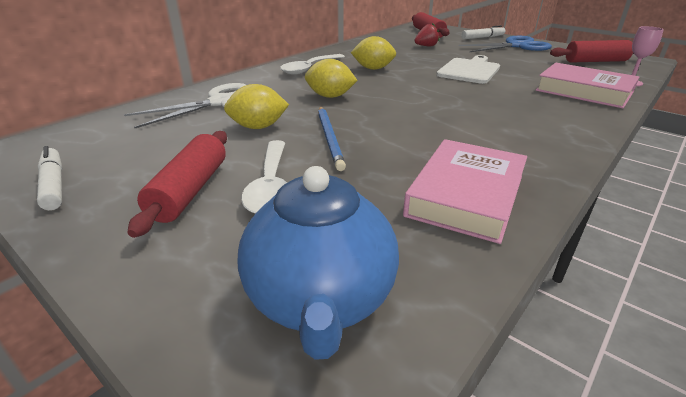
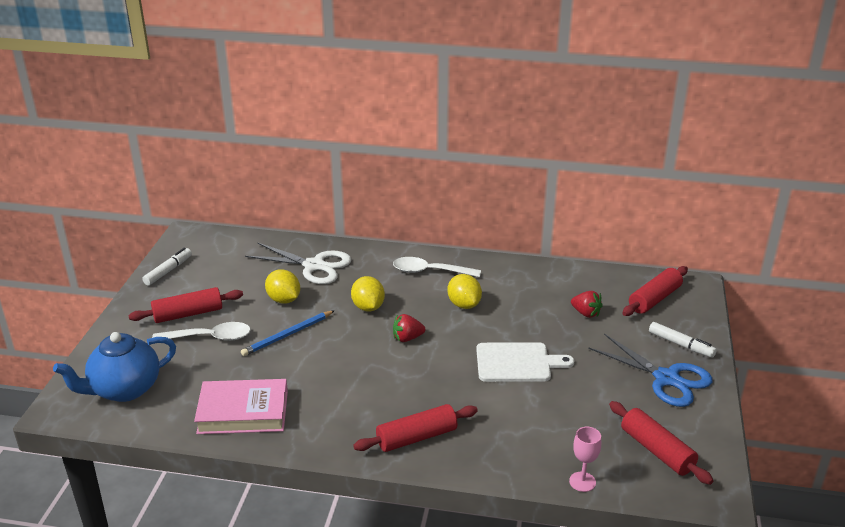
camera: 60 degrees right, 0 degrees up
white spoon [241,140,287,214] -> white spoon turned 150 degrees counterclockwise [152,322,251,341]
pink book [536,63,639,108] -> none
none -> red rolling pin [353,404,478,452]
none -> red strawberry [393,314,425,342]

